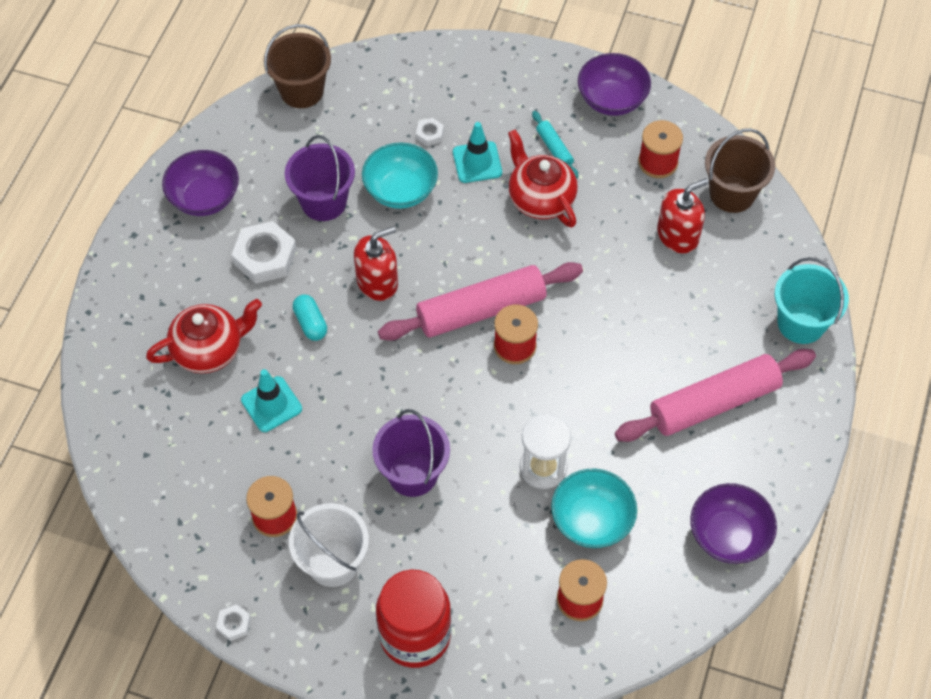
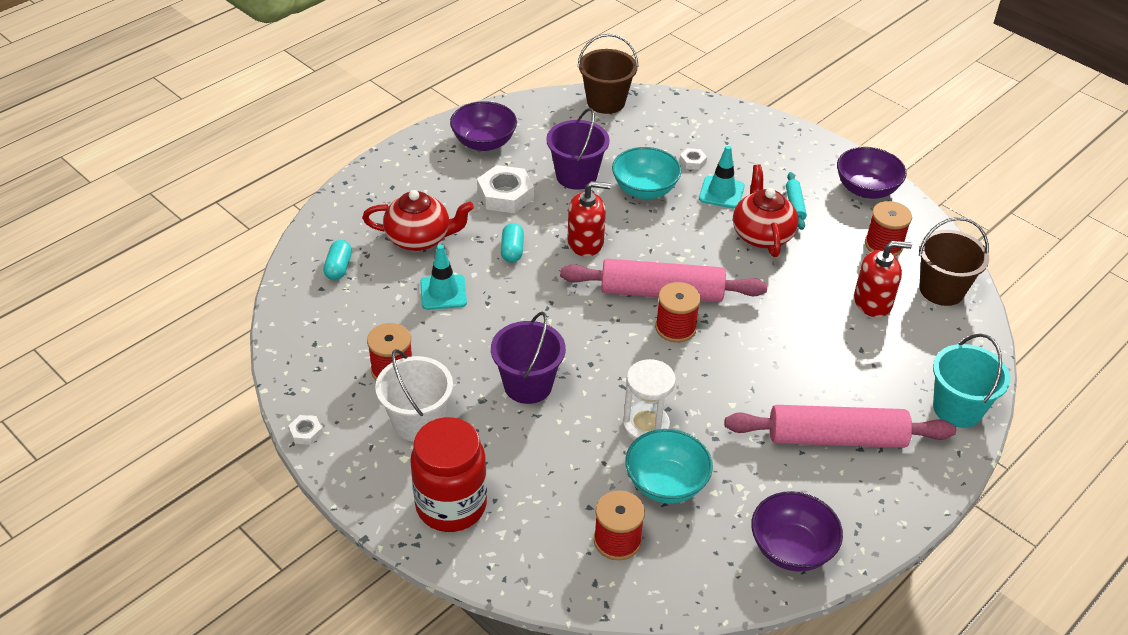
camera: 25 degrees right, 15 degrees down
none -> turquoise capsule [323,240,352,280]

